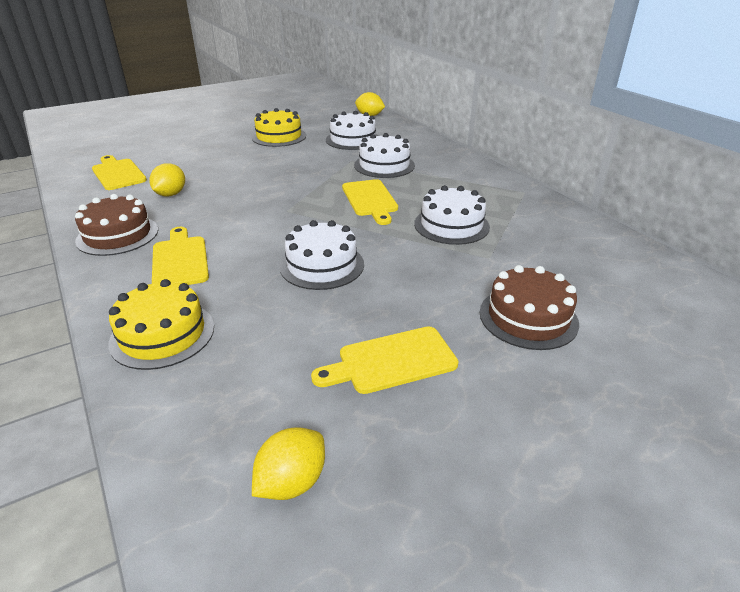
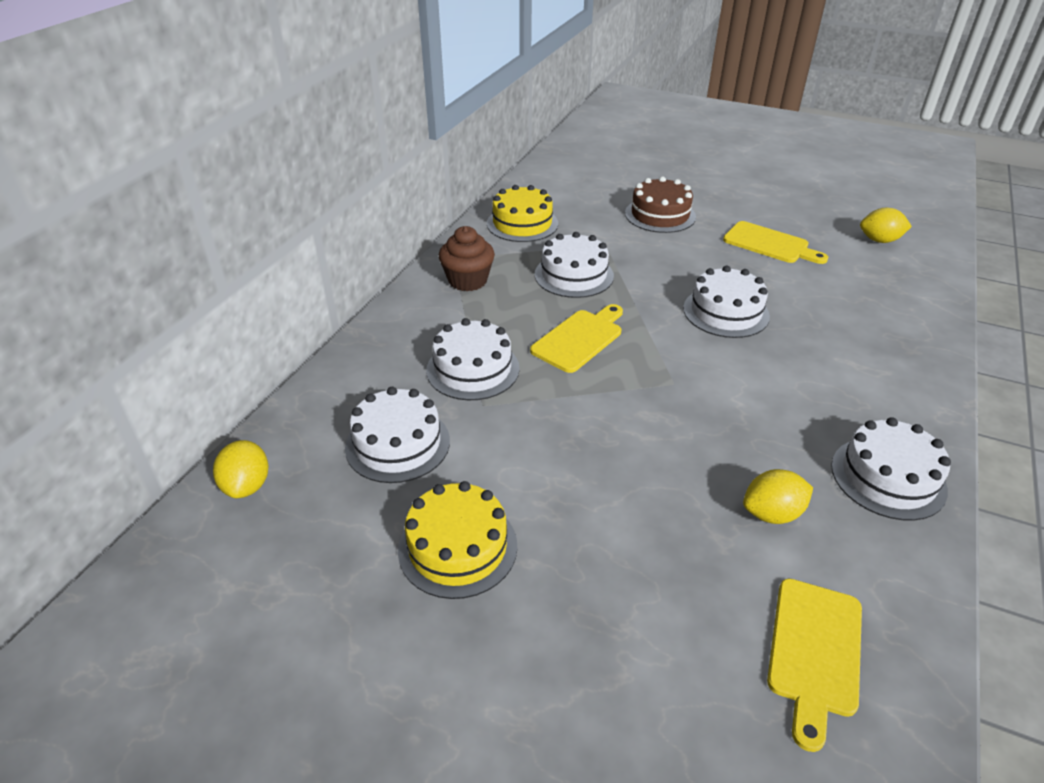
camera: 125 degrees left, 5 degrees up
brown cake [75,194,158,256] -> white cake [831,417,951,521]
yellow cake [108,279,214,370] -> yellow cake moved to [487,185,558,242]
yellow cutting board [152,227,209,285] -> none
none -> brown cupcake [439,226,495,291]

